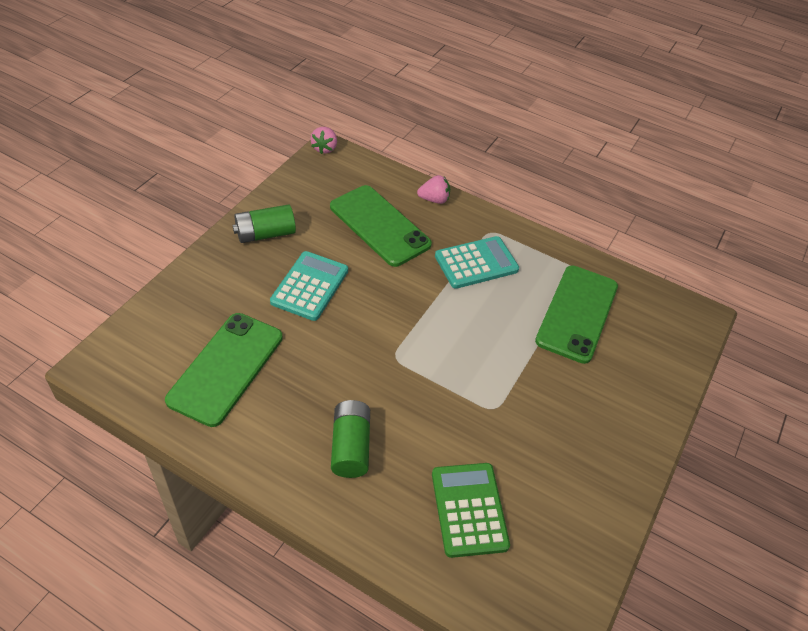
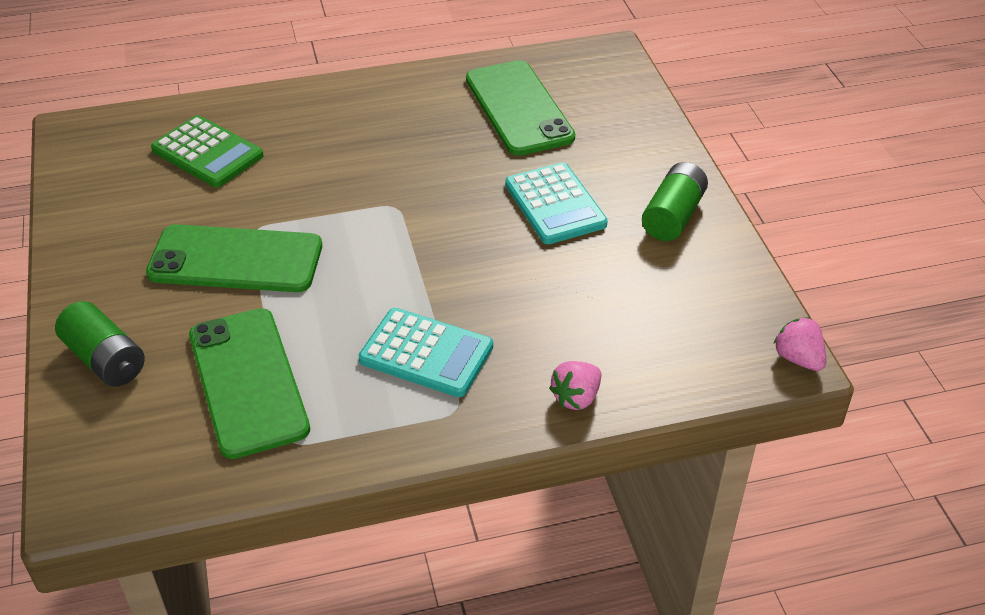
camera: 140 degrees right, 5 degrees down
green phone [330,185,432,267] -> green phone moved to [146,224,322,292]
green battery [331,400,370,478] -> green battery moved to [55,301,145,387]
turquoise calculator [435,236,519,289] -> turquoise calculator turned 90 degrees counterclockwise [359,308,493,397]

